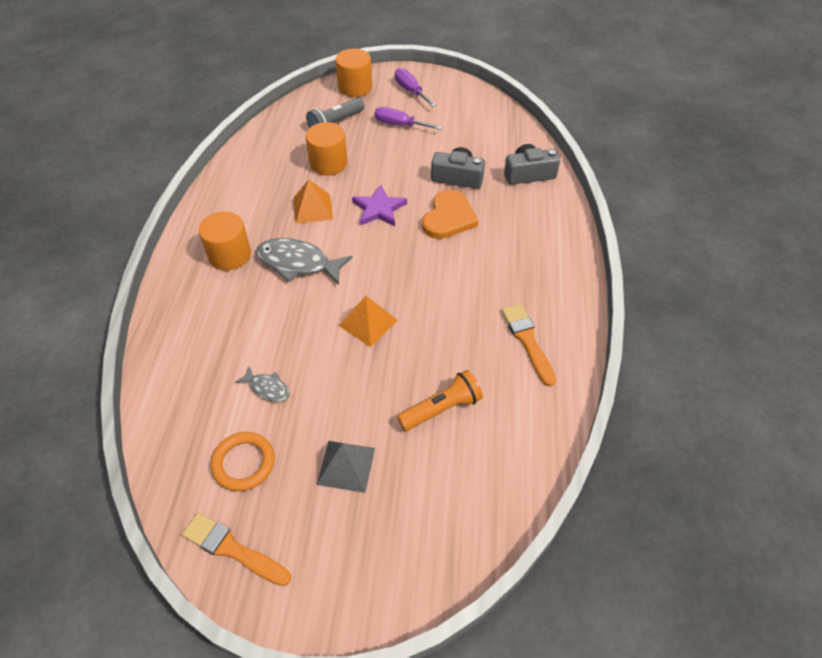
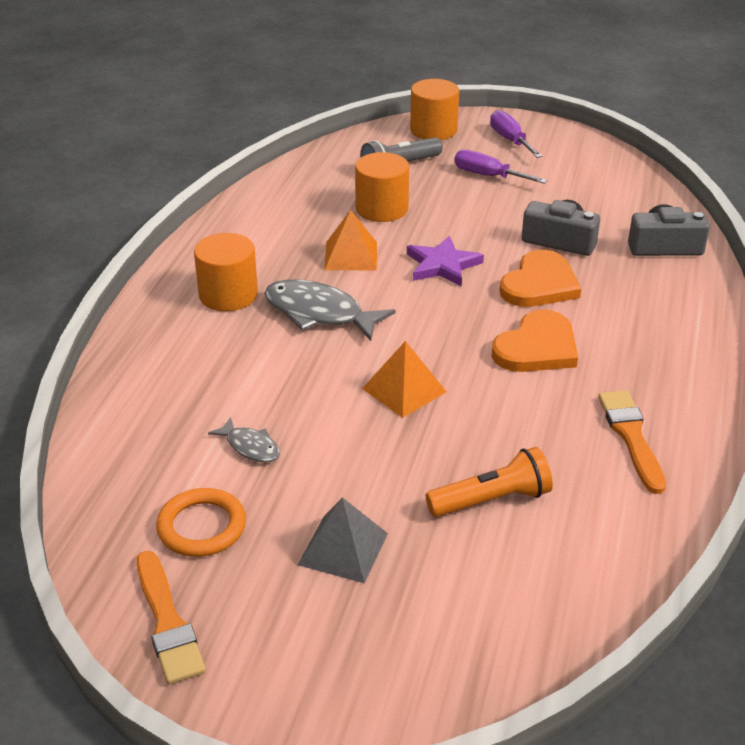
camera: 10 degrees right, 15 degrees down
orange brush [182,513,291,586] -> orange brush turned 150 degrees counterclockwise [136,551,206,685]
none -> orange heart [491,310,578,372]

